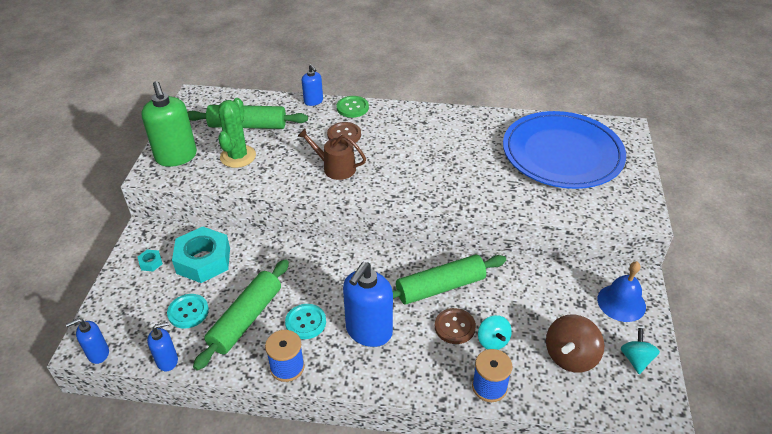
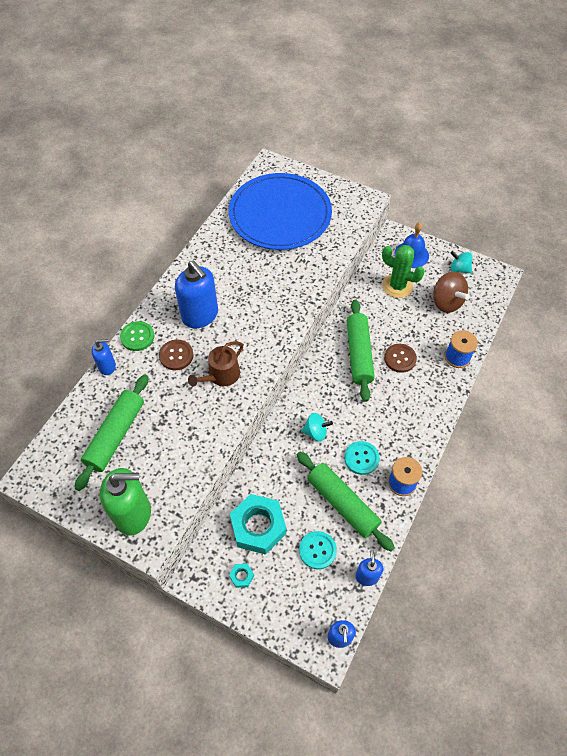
camera: 70 degrees left, 15 degrees up
green cactus [218,98,256,168] -> green cactus moved to [382,245,425,298]
blue soap dispenser [343,262,393,347] -> blue soap dispenser moved to [175,261,218,328]
turquoise spinning top [478,315,512,350] -> turquoise spinning top moved to [302,413,333,442]

